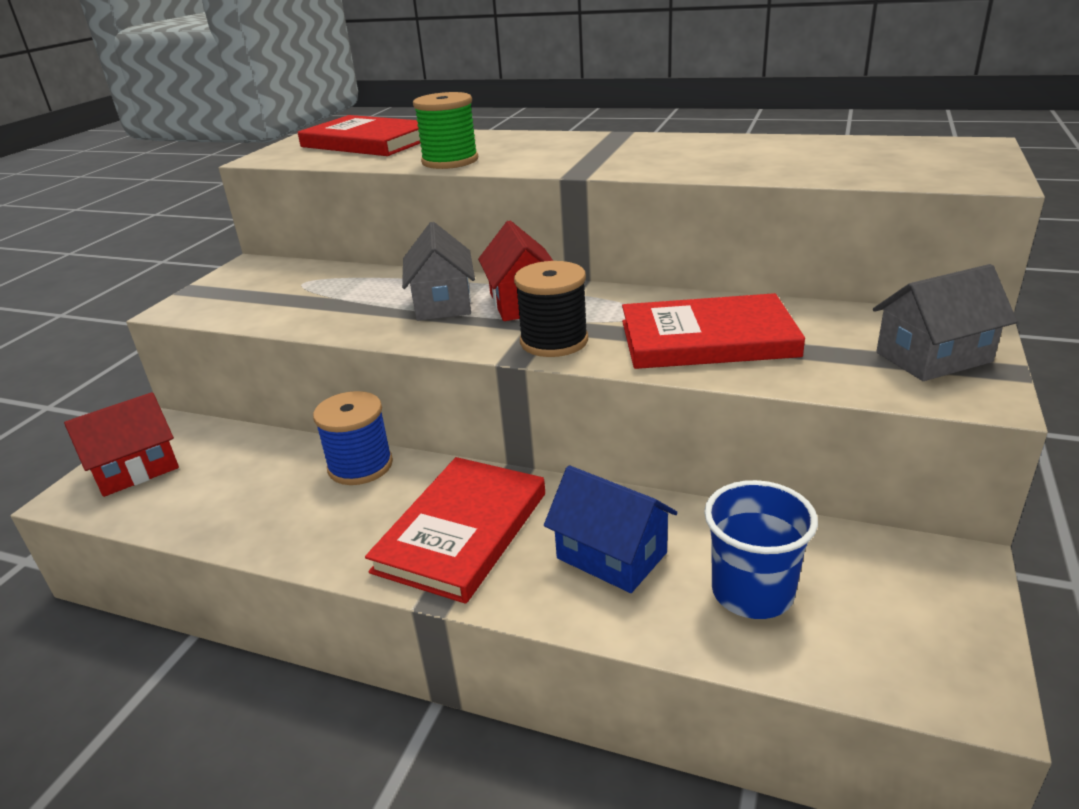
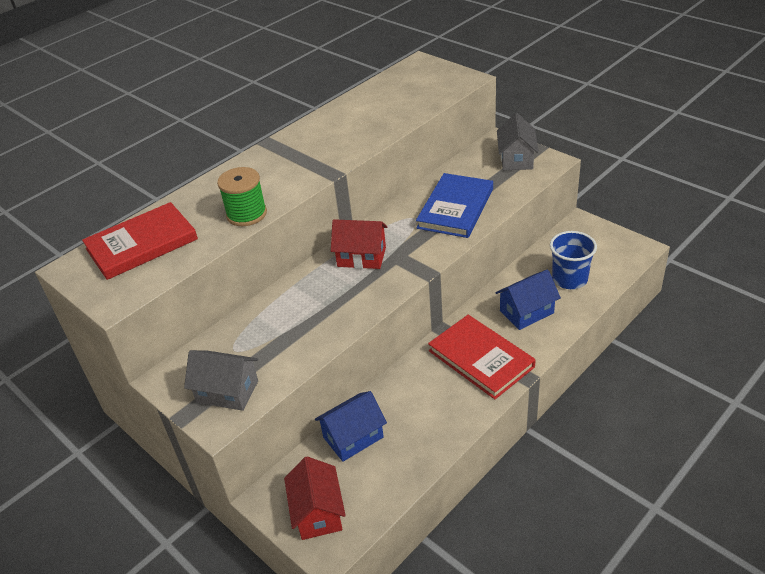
camera: 65 degrees left, 10 degrees up
blue spool [313,391,393,485] -> none
grey house [402,222,475,321] -> grey house moved to [184,350,258,411]
black spool [514,261,588,357] -> none
red book [622,293,805,369] -> blue book [416,173,493,238]
none -> blue house [315,391,387,462]

